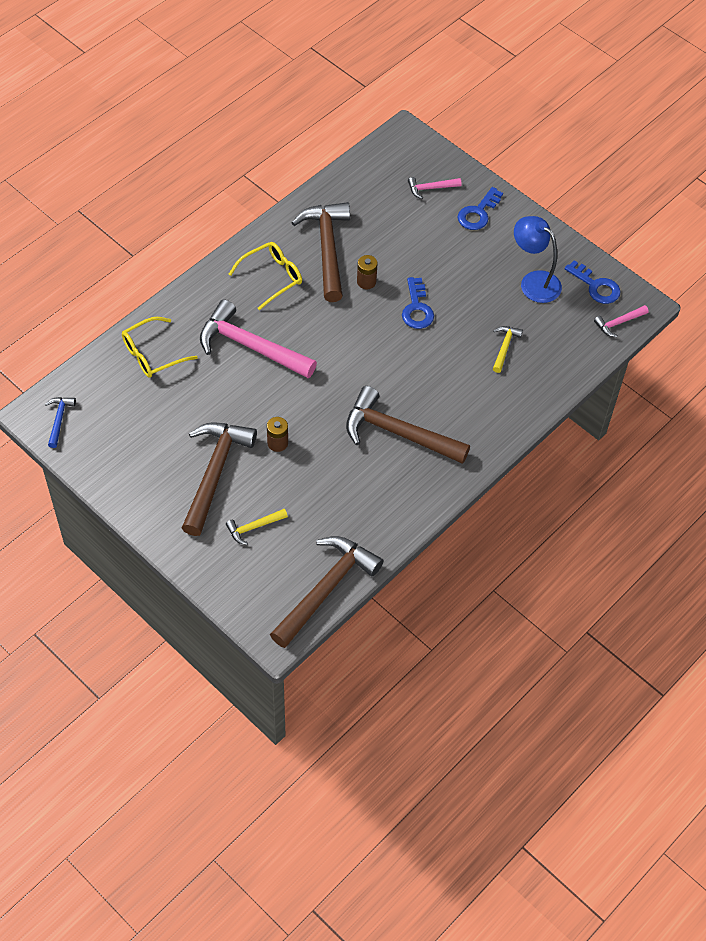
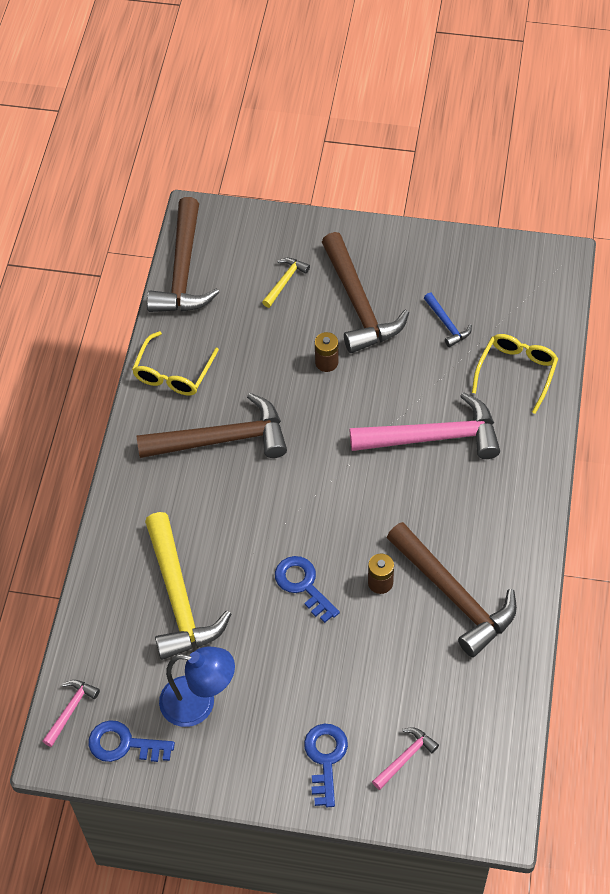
camera: 150 degrees right, 0 degrees up
blue hammer [45,397,76,448] -> blue hammer moved to [424,293,472,347]
yellow glasses [229,242,302,310] -> yellow glasses moved to [132,331,219,396]
yellow hammer [493,326,523,373] -> yellow hammer [145,512,231,660], size x2.18

